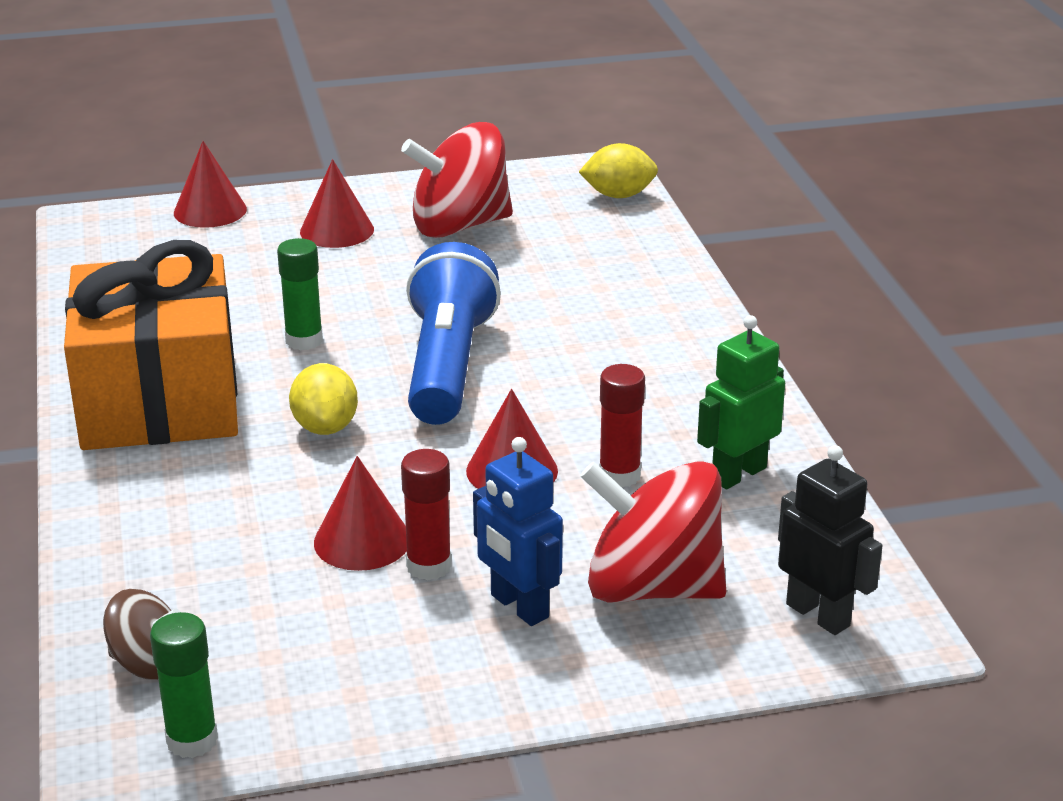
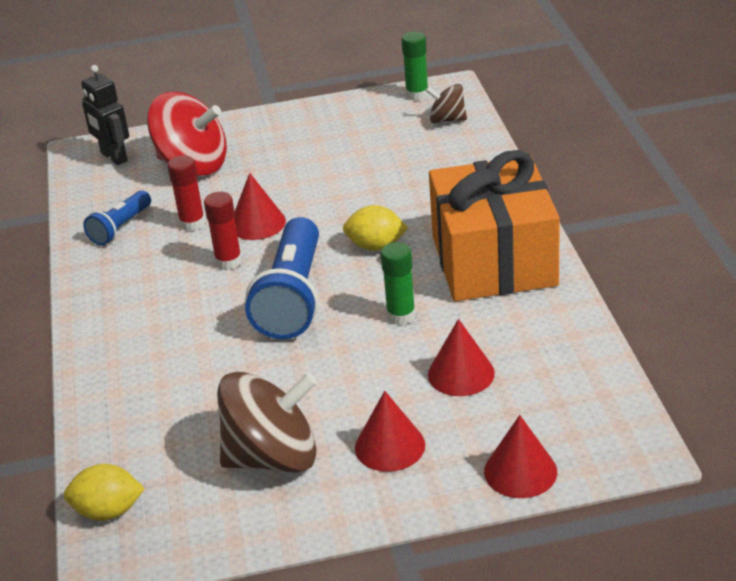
camera: 175 degrees left, 5 degrees up
yellow lemon [289,363,358,435] -> yellow lemon turned 75 degrees counterclockwise [343,205,408,251]
red cone [314,456,407,571] -> red cone moved to [428,319,495,396]
red spinning top [401,122,513,238] -> brown spinning top [217,372,317,473]
red glue stick [401,449,452,580] -> red glue stick moved to [204,192,242,270]
blue robot [473,437,563,626] -> none
green robot [697,315,785,489] -> blue flashlight [83,190,151,246]

